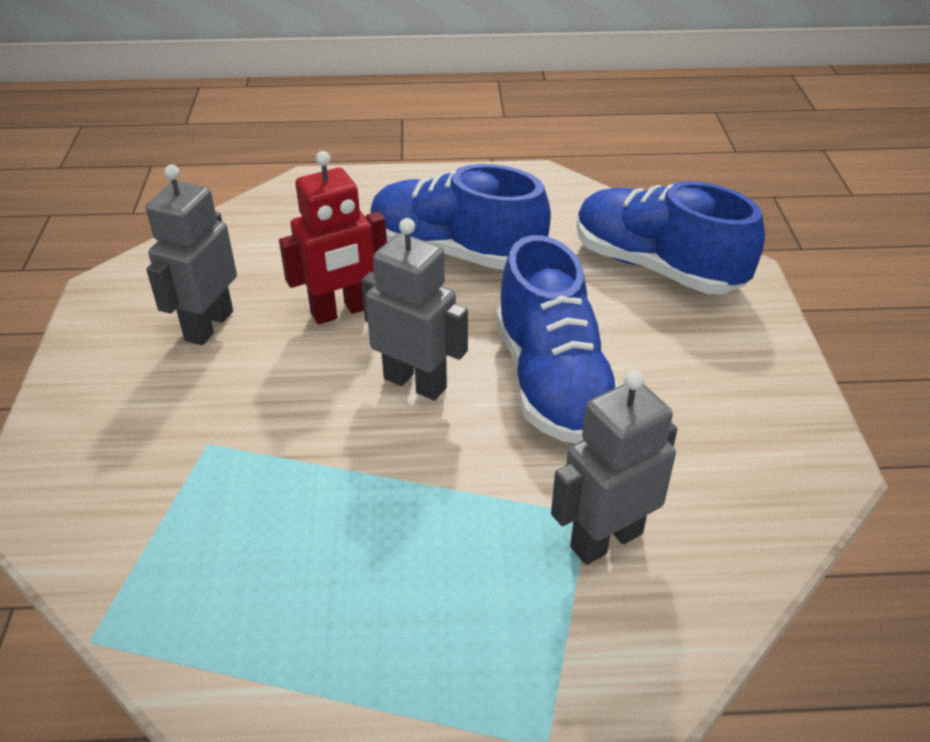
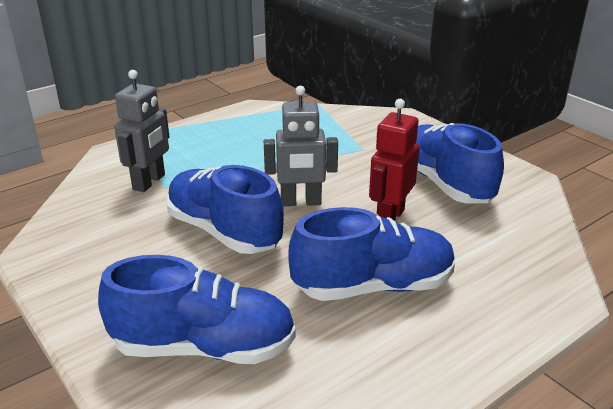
camera: 145 degrees right, 10 degrees down
grey robot [146,165,237,345] -> blue shoe [416,123,504,203]

